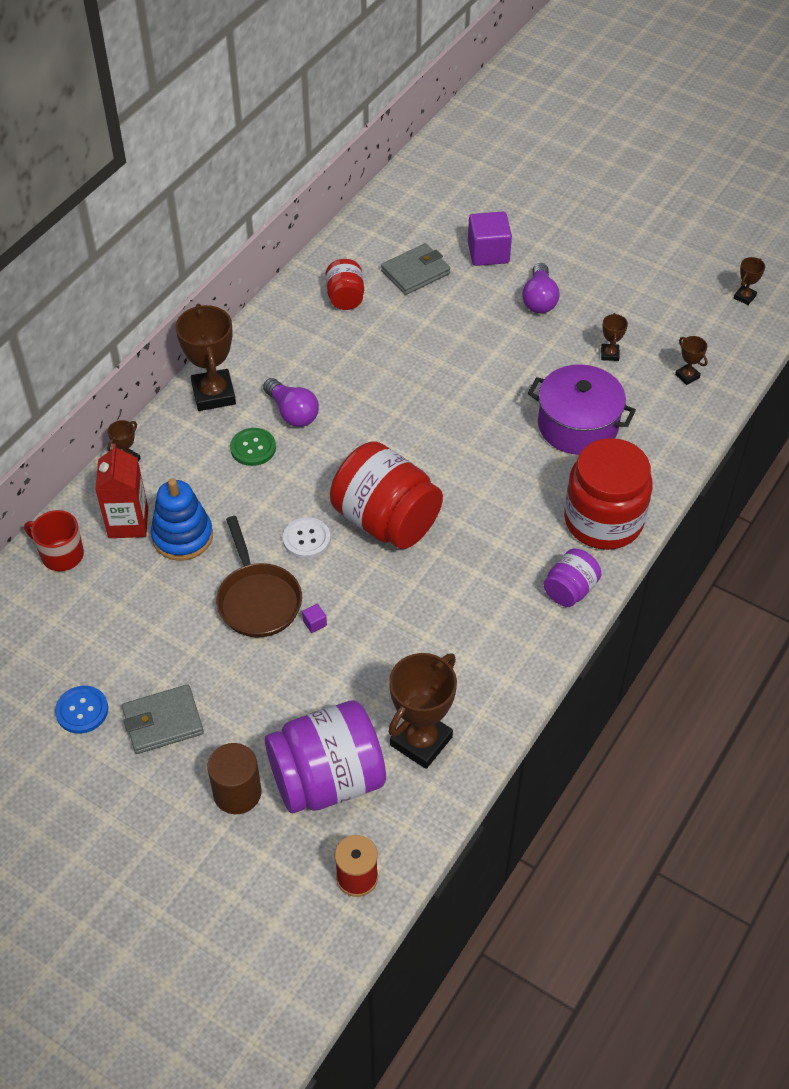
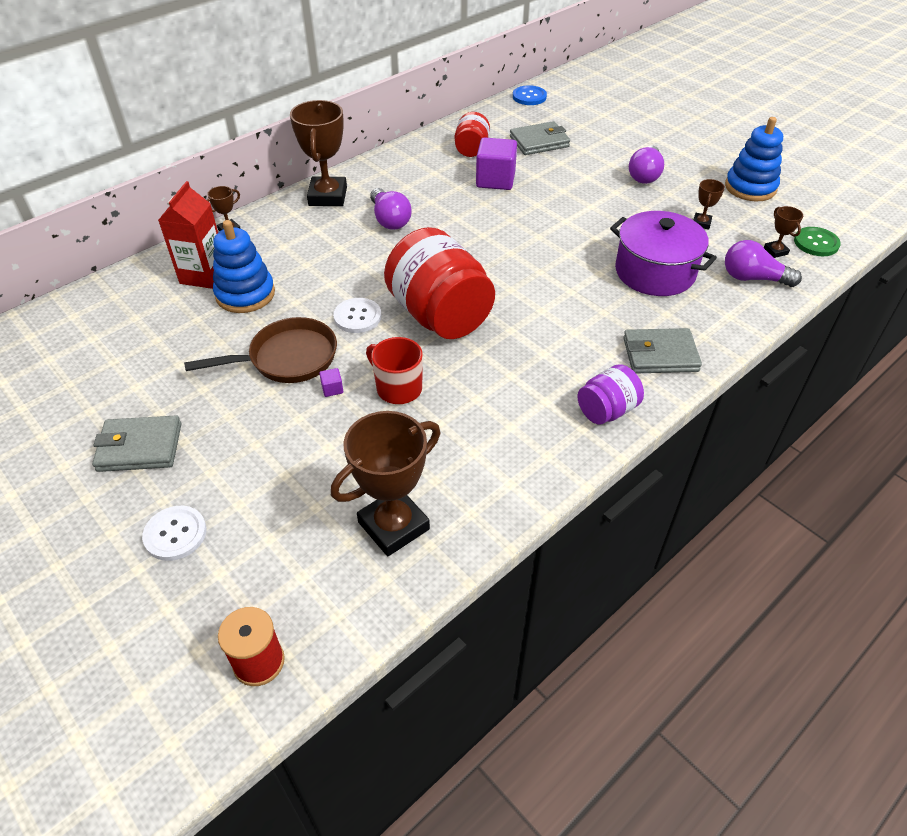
camera: 15 degrees right, 5 degrees down
red mug [24,510,84,571] -> red mug moved to [366,337,423,404]
blue button [55,686,108,734] -> blue button moved to [513,85,547,105]
brown cylinder [207,743,261,814] -> white button [142,506,206,561]
brown pan [216,516,302,637] -> brown pan turned 105 degrees counterclockwise [184,317,337,383]
green button [230,428,276,466] -> green button moved to [794,227,841,256]
purple jar [265,700,386,813] -> none
purple cube [468,212,512,266] -> purple cube moved to [476,137,517,190]
red jar [564,438,653,550] -> grey wallet [623,328,702,373]
brown trophy [734,257,765,305] -> none
none -> blue stacking toy [725,117,783,201]
none -> purple light bulb [725,240,802,287]

